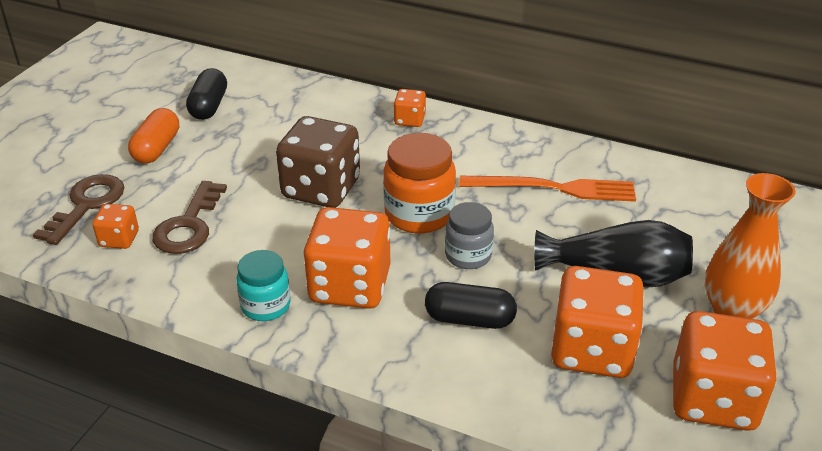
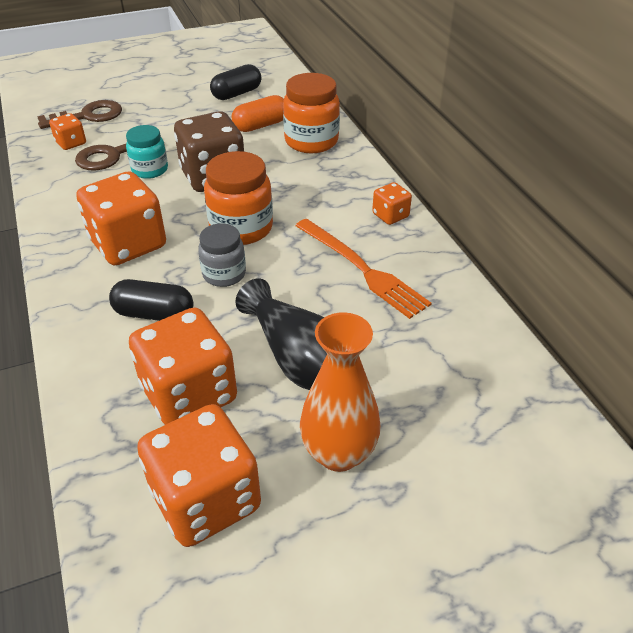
camera: 45 degrees right, 5 degrees up
orange capsule [128,108,179,164] -> orange capsule moved to [232,95,284,132]
turquoise jar [236,250,291,321] -> turquoise jar moved to [126,125,168,179]
orange dice [394,89,426,127] -> orange dice moved to [372,182,412,225]
black capsule [425,282,517,329] -> black capsule turned 45 degrees counterclockwise [109,279,193,321]
none -> orange jar [283,73,340,153]

